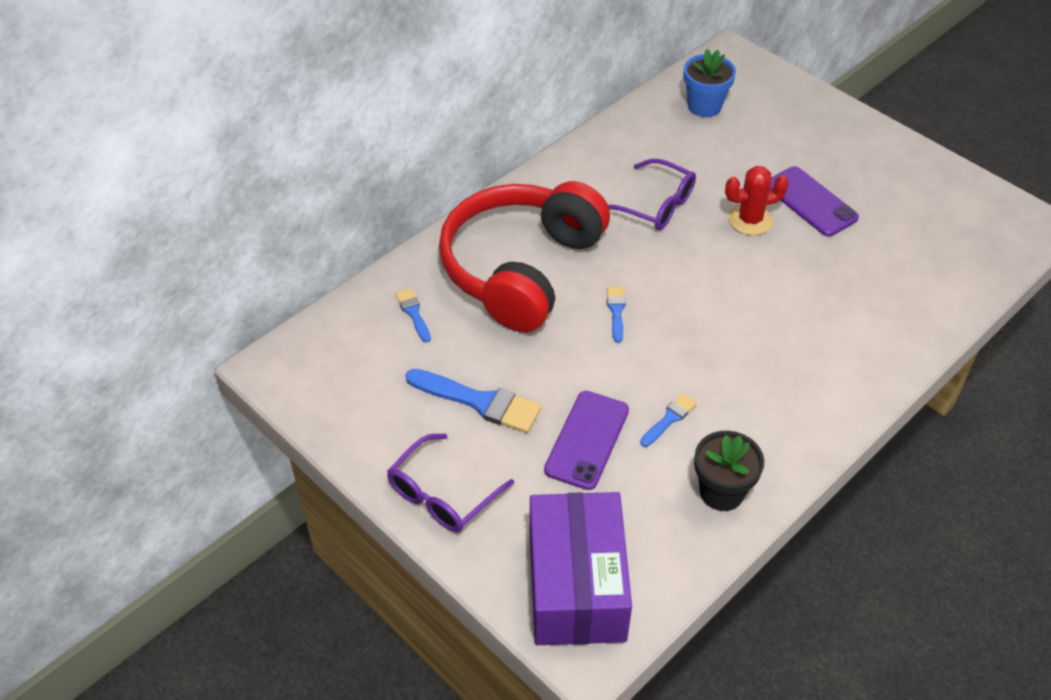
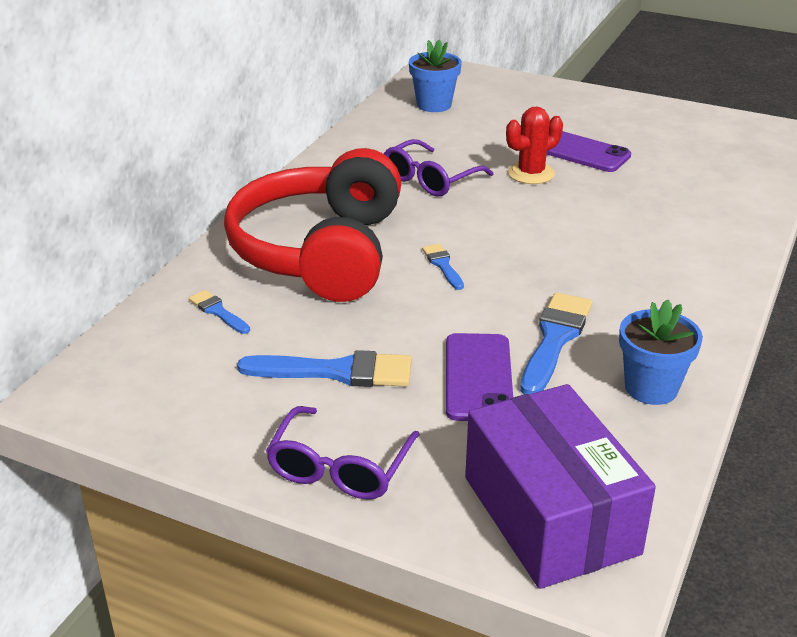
camera: 20 degrees left, 15 degrees down
purple glasses [608,159,696,230] -> purple glasses turned 120 degrees clockwise [384,139,493,196]
blue brush [640,393,697,447] -> blue brush [520,292,592,394], size x1.87
black flower pot [694,431,764,511] -> blue flower pot [619,300,703,405]

